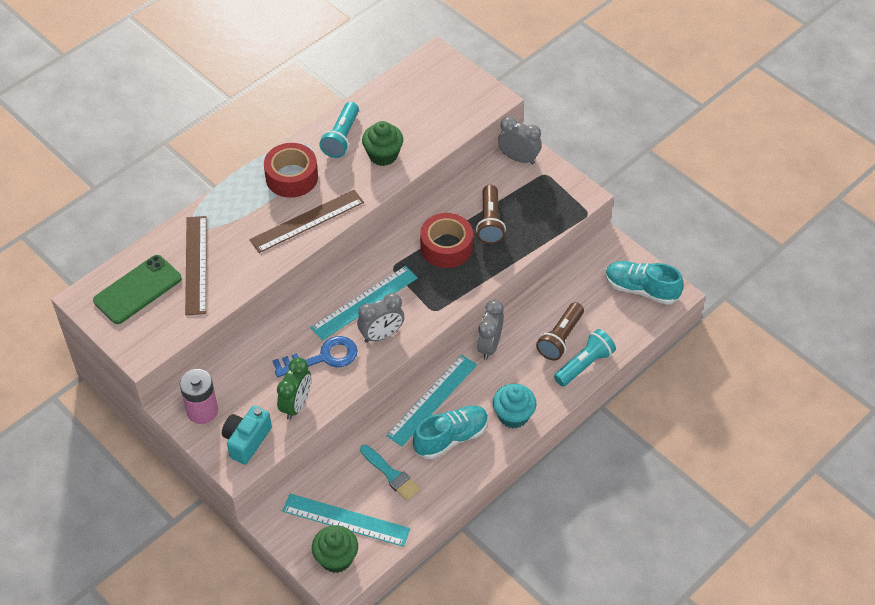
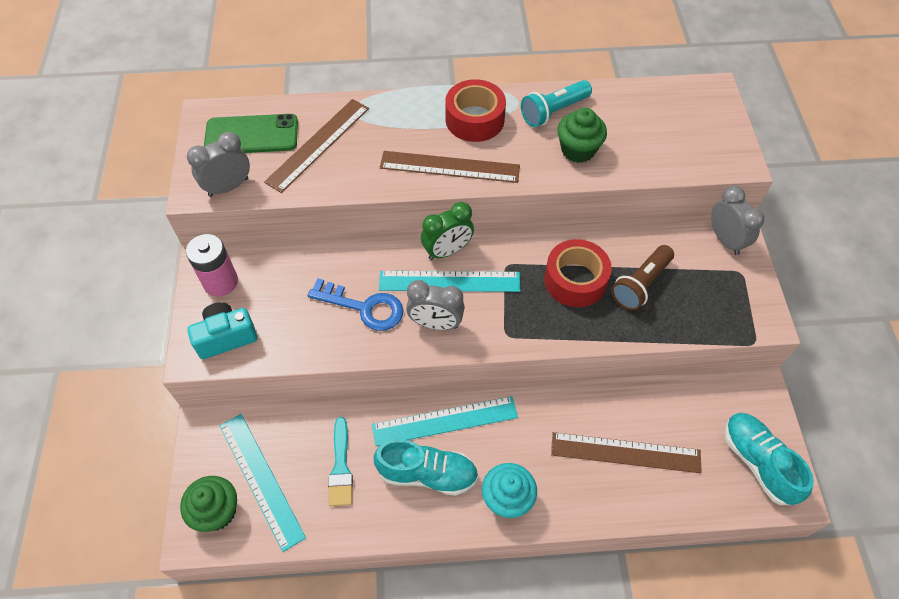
camera: 40 degrees right, 5 degrees up
green clock [277,357,311,420] -> green clock moved to [421,202,474,260]
grey clock [477,300,504,360] -> grey clock moved to [187,132,250,197]
brown flashlight [536,302,584,360] -> brown ruler [551,432,702,473]
turquoise flashlight [554,329,616,387] -> none

